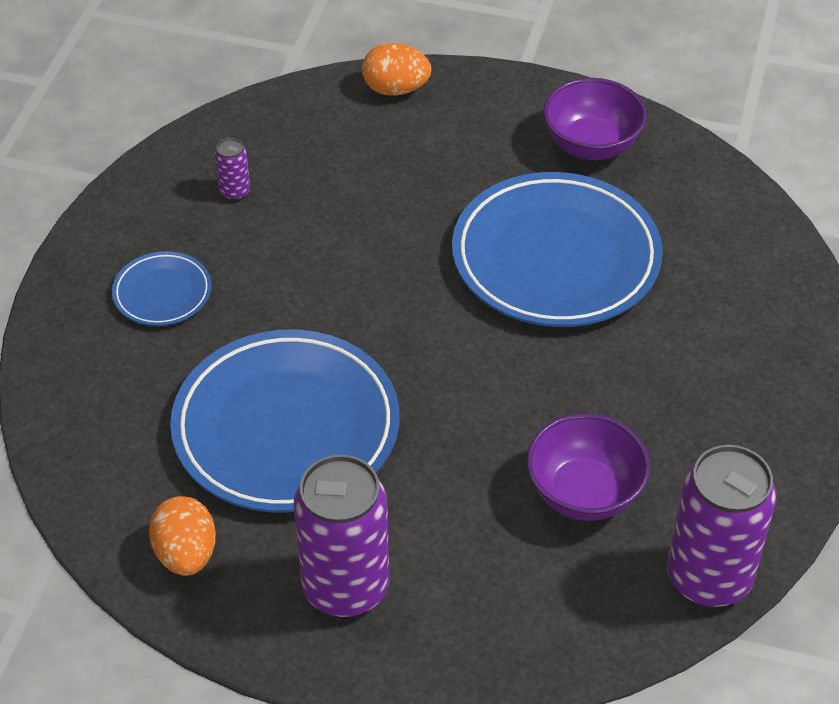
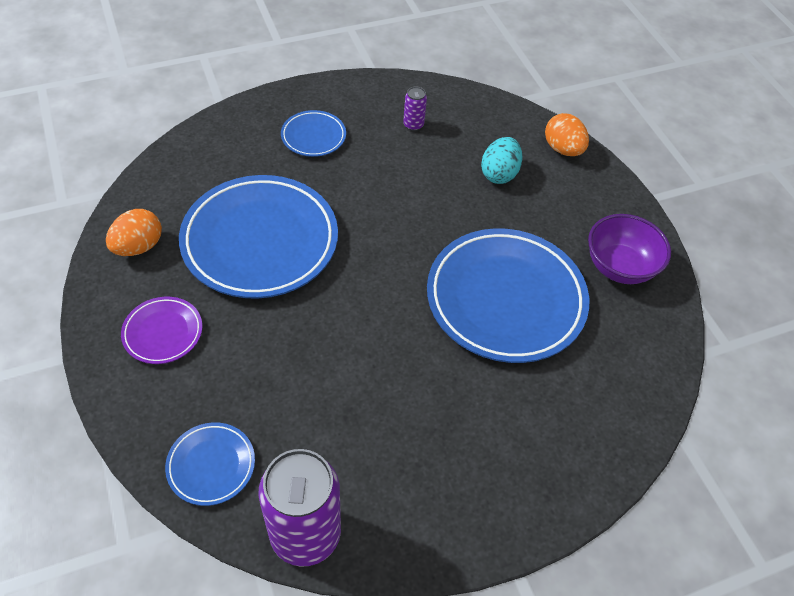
camera: 50 degrees right, 5 degrees up
purple can [294,455,389,617] -> purple plate [121,297,202,364]
purple bowl [526,413,650,521] -> none
none -> blue plate [165,422,255,506]
none -> turquoise egg [481,137,523,184]

